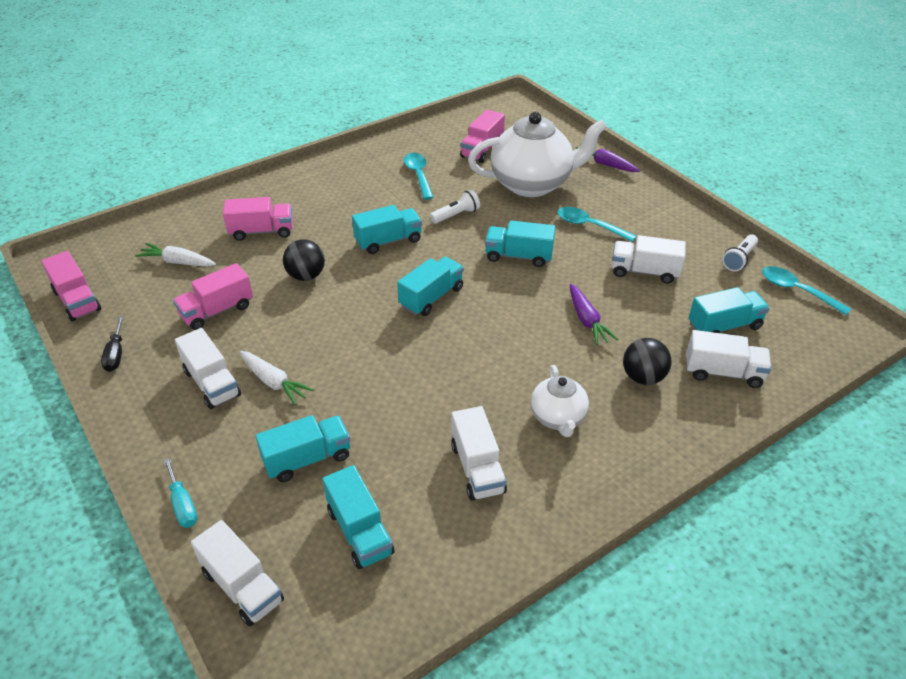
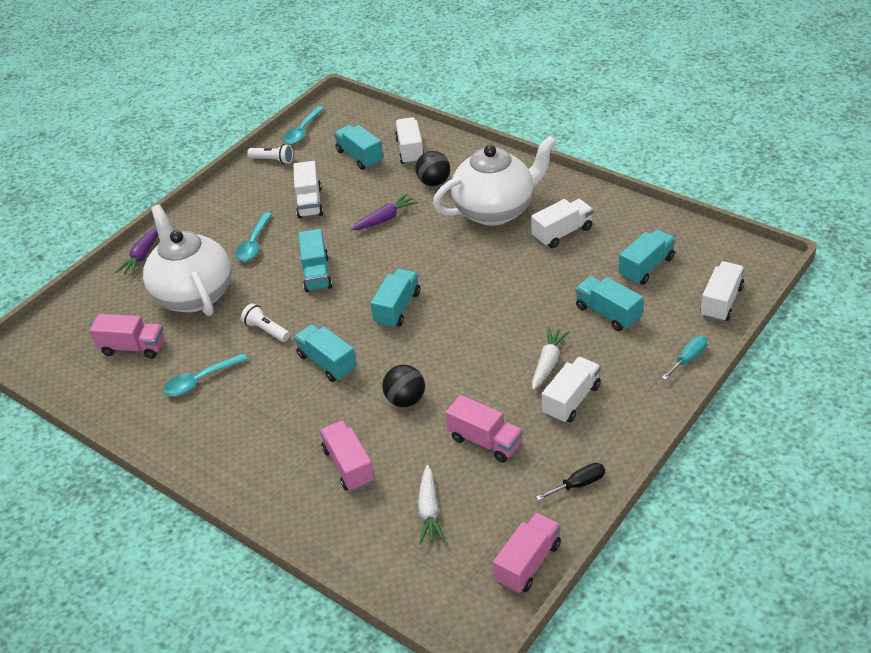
camera: 105 degrees left, 0 degrees up
turquoise truck [397,257,464,316] -> turquoise truck turned 90 degrees clockwise [370,269,420,328]
white teapot [531,365,589,437] -> white teapot [433,136,557,226], size x1.94

